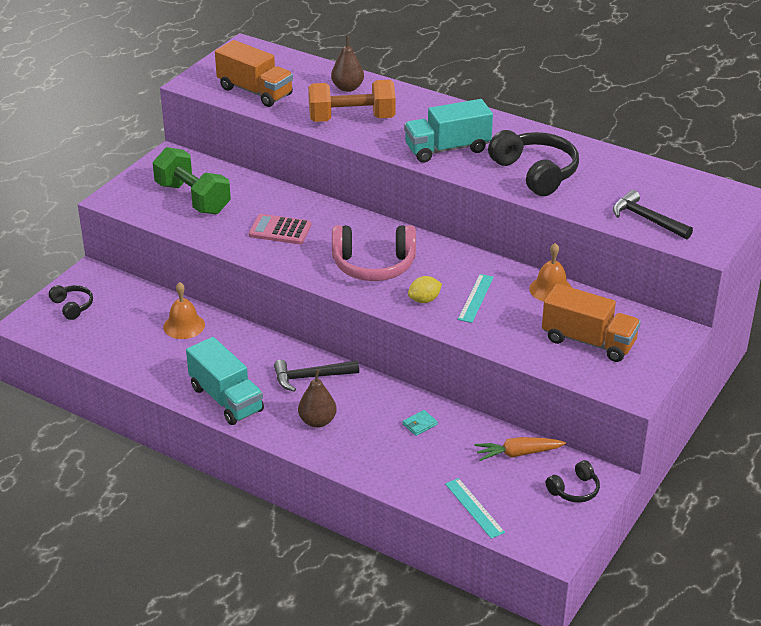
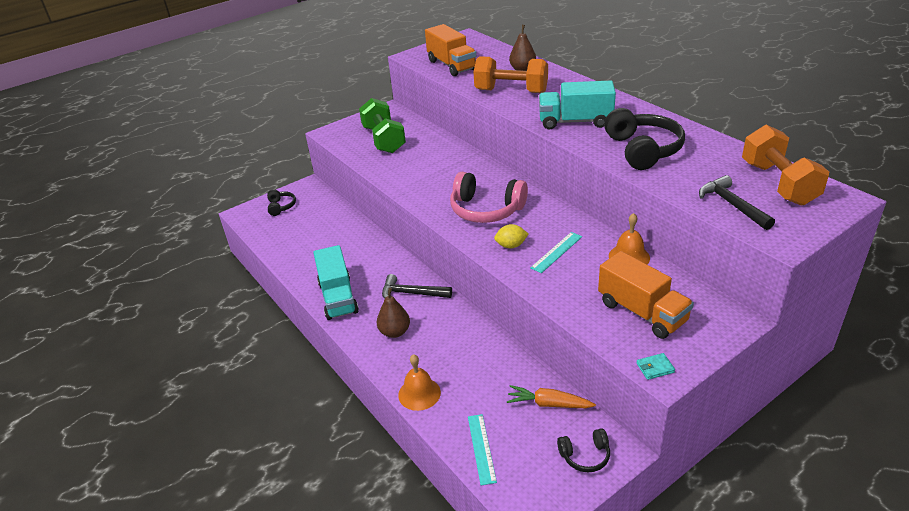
camera: 25 degrees right, 0 degrees up
orange bell [163,282,205,339] -> orange bell moved to [398,354,441,411]
pink calculator [249,214,311,244] -> none
turquoise wallet [402,410,438,436] -> turquoise wallet moved to [636,353,675,380]
none -> orange dumbbell [742,125,829,206]

